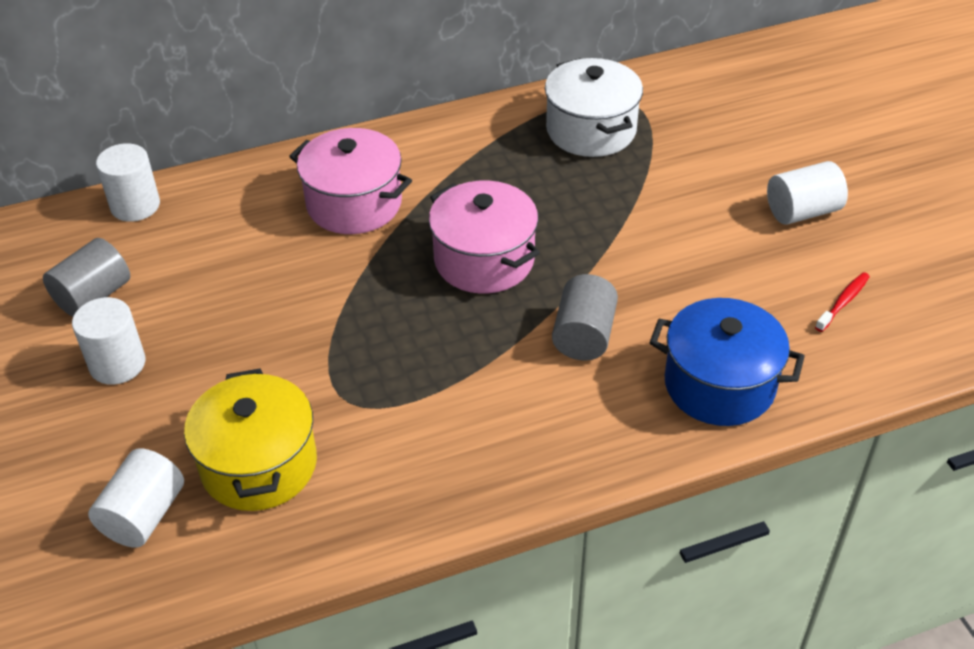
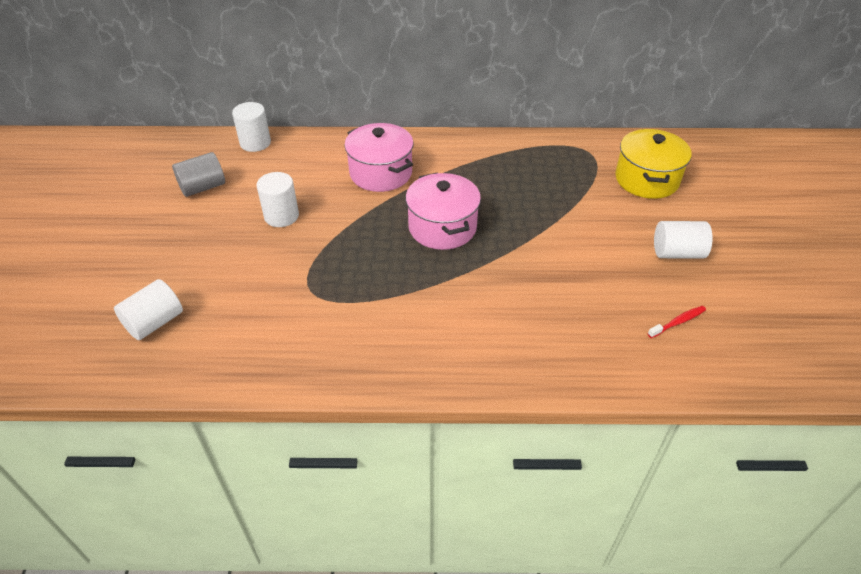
camera: 20 degrees right, 0 degrees up
white cylinder [72,297,145,385] -> white cylinder moved to [256,172,299,227]
yellow pot [184,369,317,511] -> yellow pot moved to [615,129,692,199]
white pot [545,58,643,157] -> none
grey cylinder [552,274,618,360] -> none
blue pot [649,298,805,426] -> none

